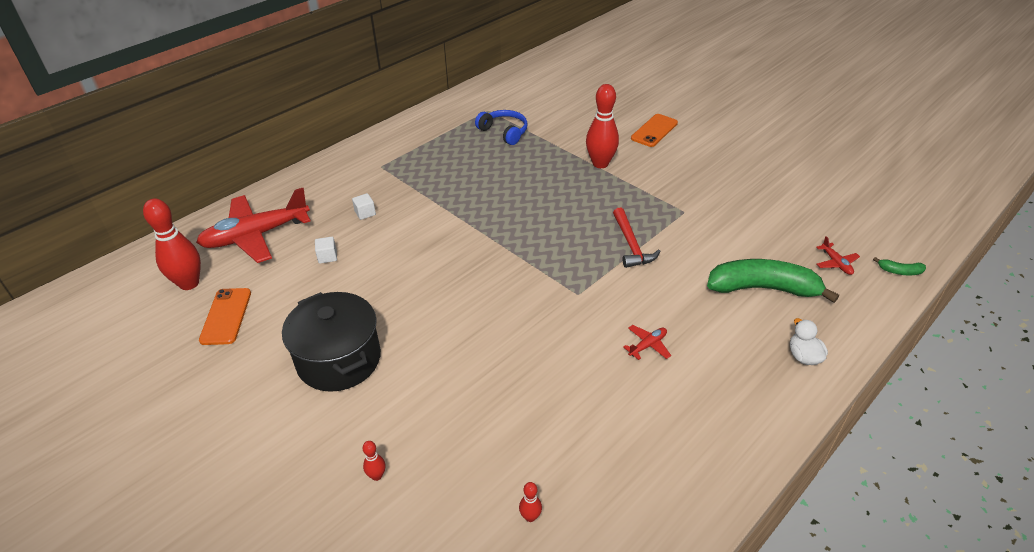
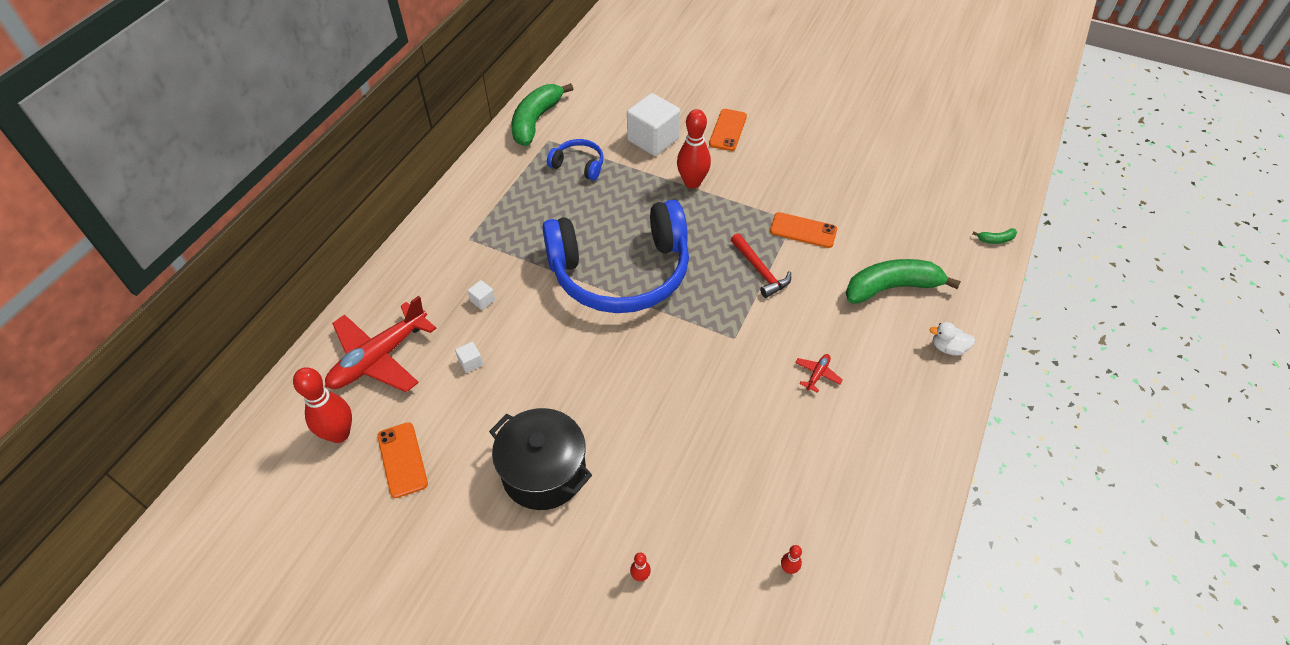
camera: 20 degrees left, 10 degrees up
white duck [790,318,828,365] -> white duck turned 45 degrees counterclockwise [929,322,975,356]
red plane [816,236,860,275] -> none
none -> green banana [511,83,573,146]
none -> blue headphones [542,200,689,313]
none -> white cube [627,93,680,156]
none -> orange phone [770,212,837,248]

